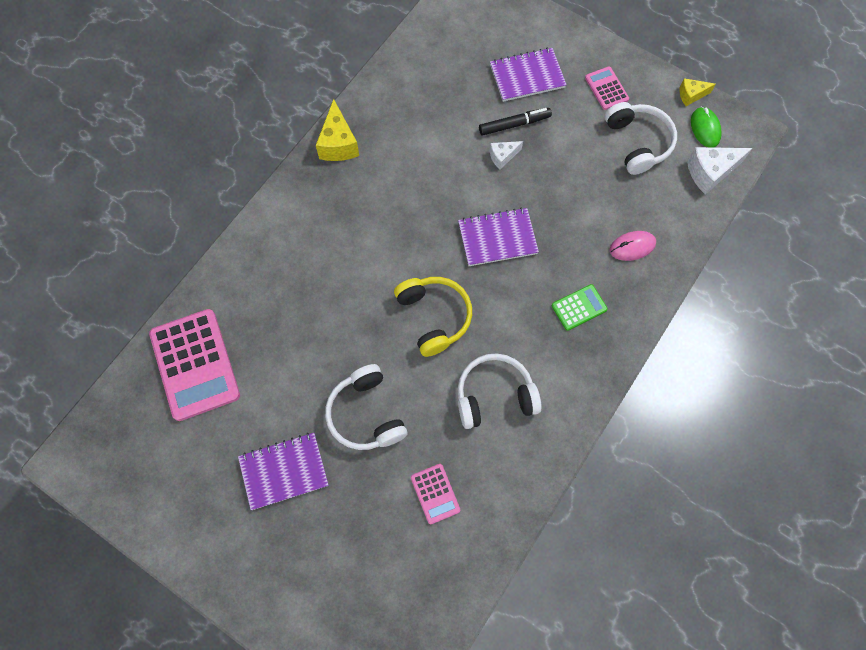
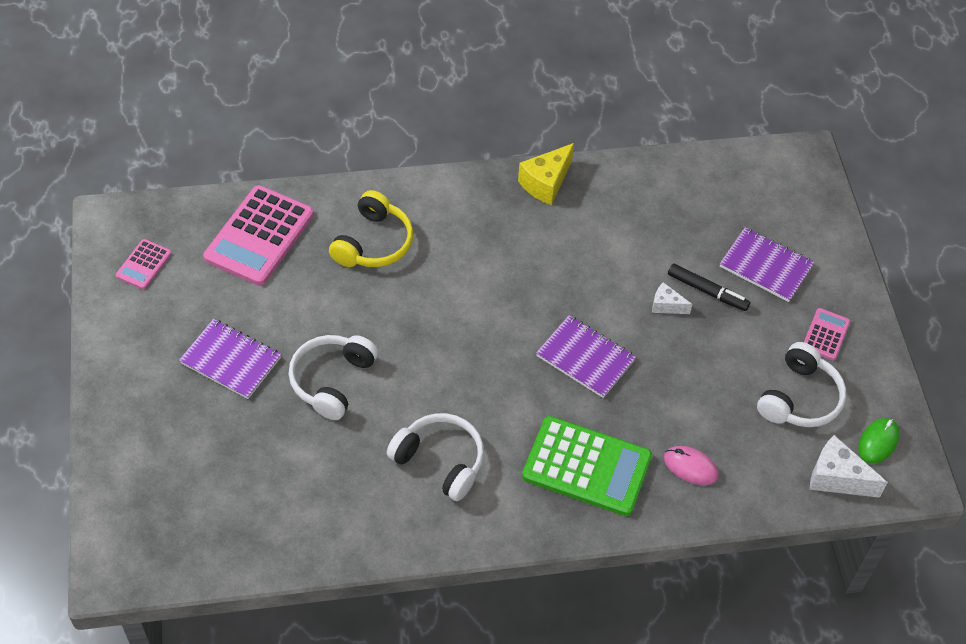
camera: 45 degrees right, 15 degrees down
yellow headphones [394,277,472,357] -> yellow headphones moved to [329,190,413,267]
pink calculator [411,464,460,524] -> pink calculator moved to [116,239,172,289]
green calculator [552,284,608,331] -> green calculator [522,416,652,516], size x2.04
yellow cheese [680,78,716,106] -> none

